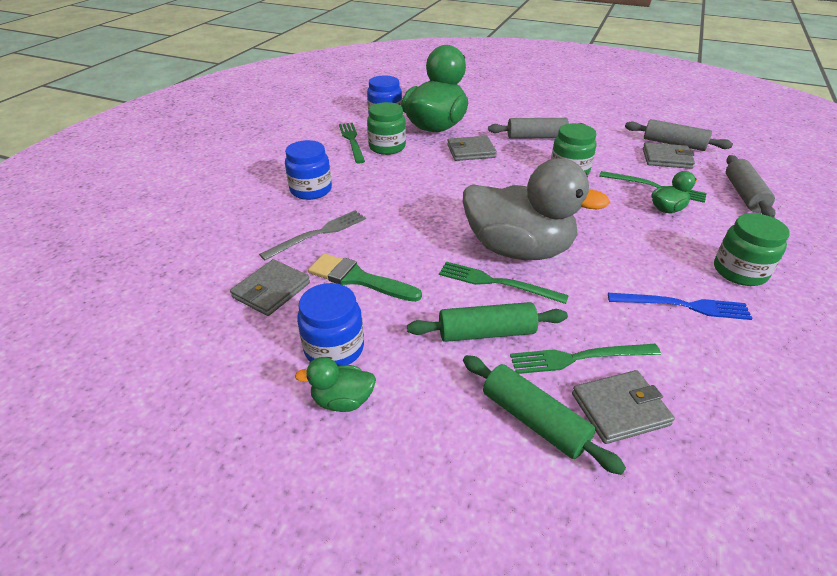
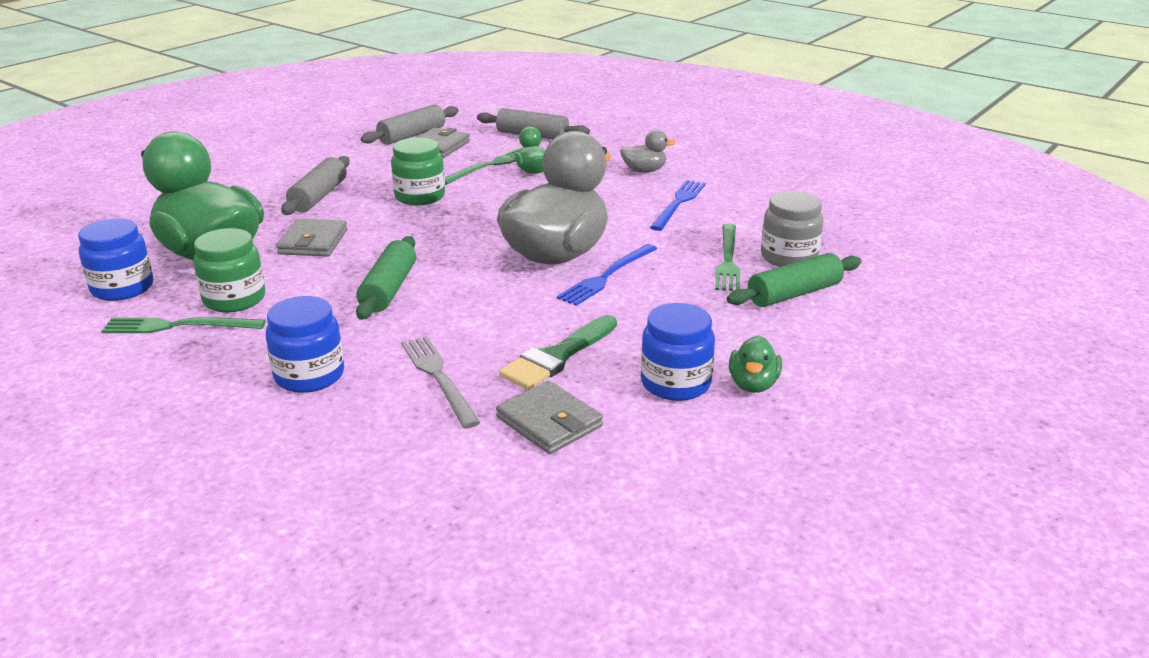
camera: 75 degrees left, 10 degrees down
green rolling pin [407,302,568,342] -> green rolling pin moved to [356,236,416,320]
green fork [439,262,569,304] -> blue fork [557,244,657,306]
grey wallet [572,370,675,444] -> grey jar [761,191,824,267]
green jar [714,213,790,286] -> grey duck [620,130,676,173]

